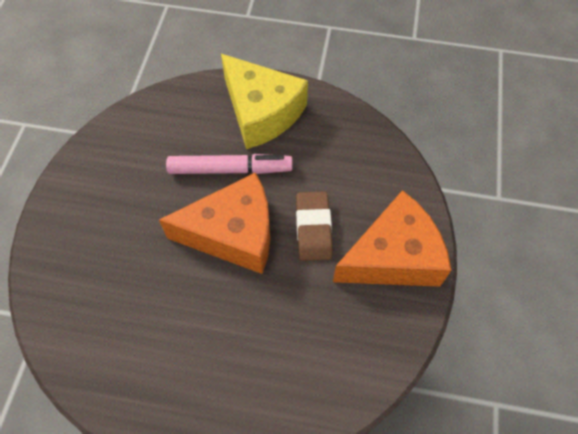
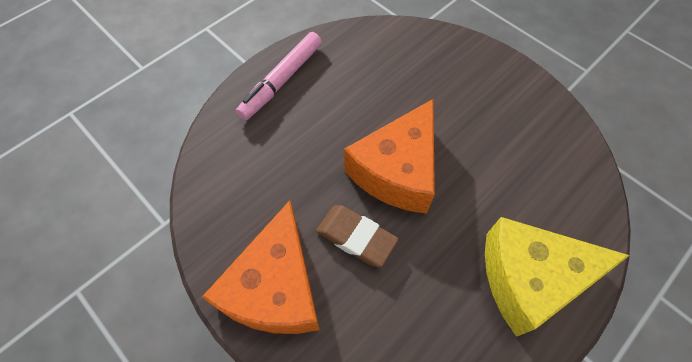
camera: 125 degrees right, 0 degrees up
pink marker [166,154,293,174] -> pink marker moved to [236,32,322,120]

